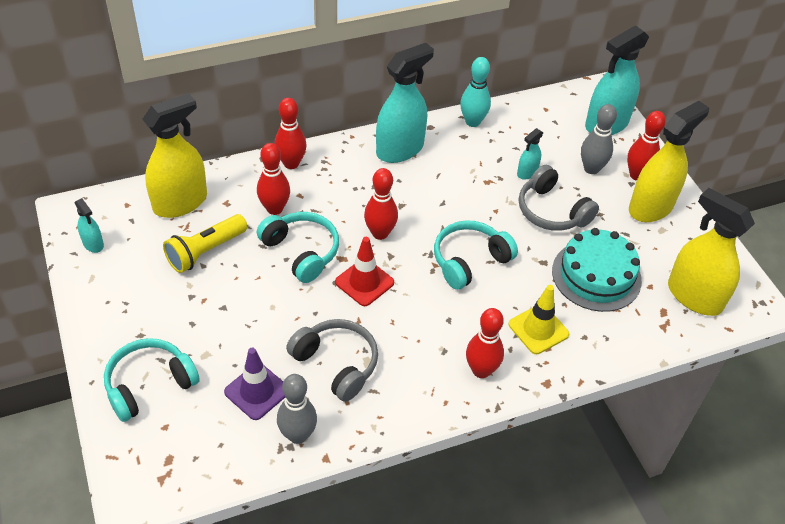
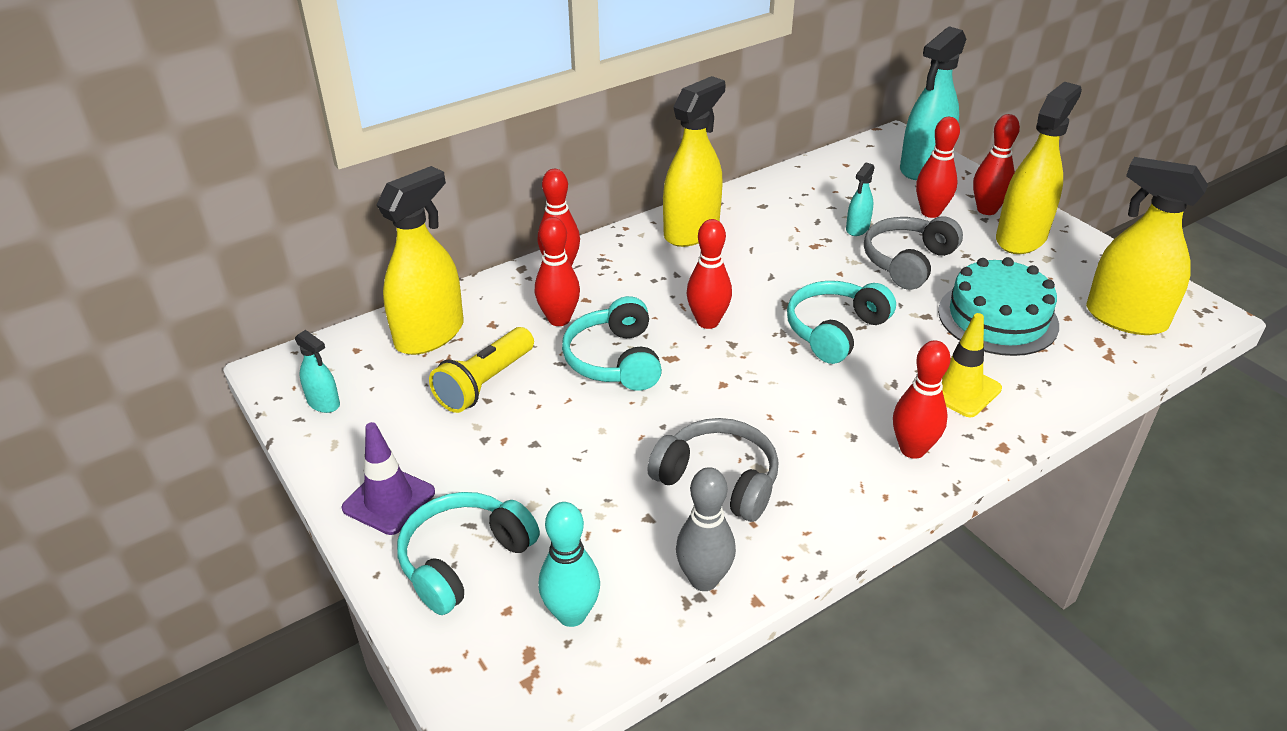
camera: 10 degrees left, 10 degrees down
purple traffic cone [224,348,285,420] -> purple traffic cone moved to [341,422,435,535]
turquoise headphones [257,212,339,283] -> turquoise headphones turned 135 degrees counterclockwise [562,296,662,391]
red traffic cone [335,237,394,306] -> none
turquoise spray bottle [376,43,434,163] -> yellow spray bottle [663,76,726,247]
turquoise bowling pin [460,57,491,127] -> turquoise bowling pin moved to [538,502,600,627]
grey headphones [519,165,599,231] -> grey headphones turned 90 degrees clockwise [864,217,963,290]
grey bowling pin [581,104,617,174] -> red bowling pin [916,117,960,218]

